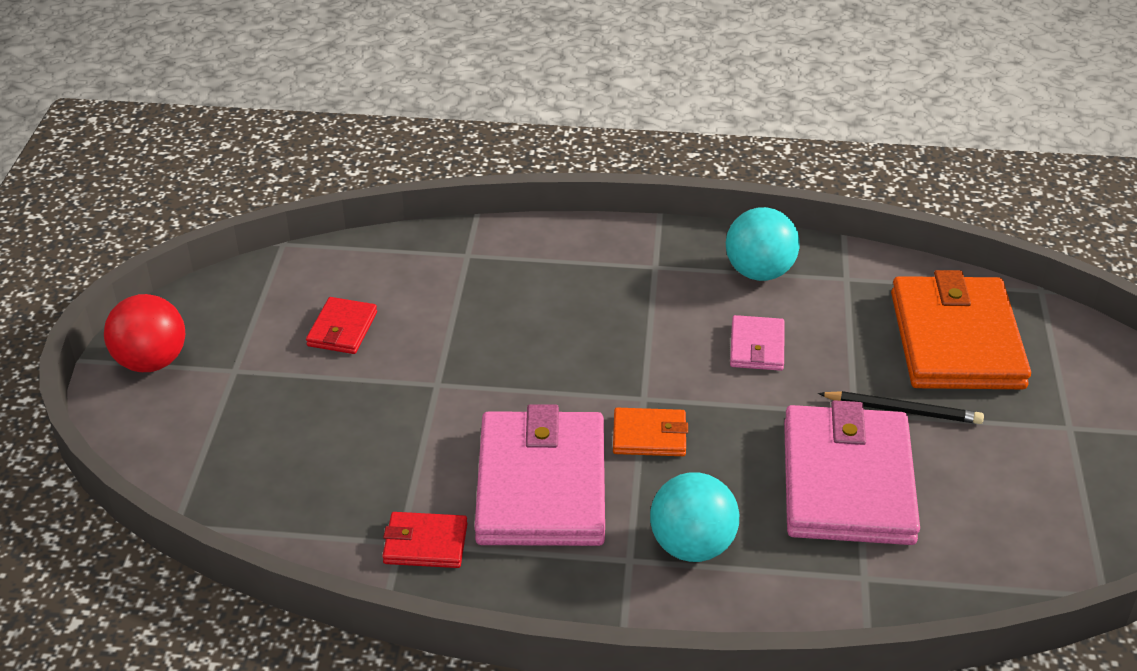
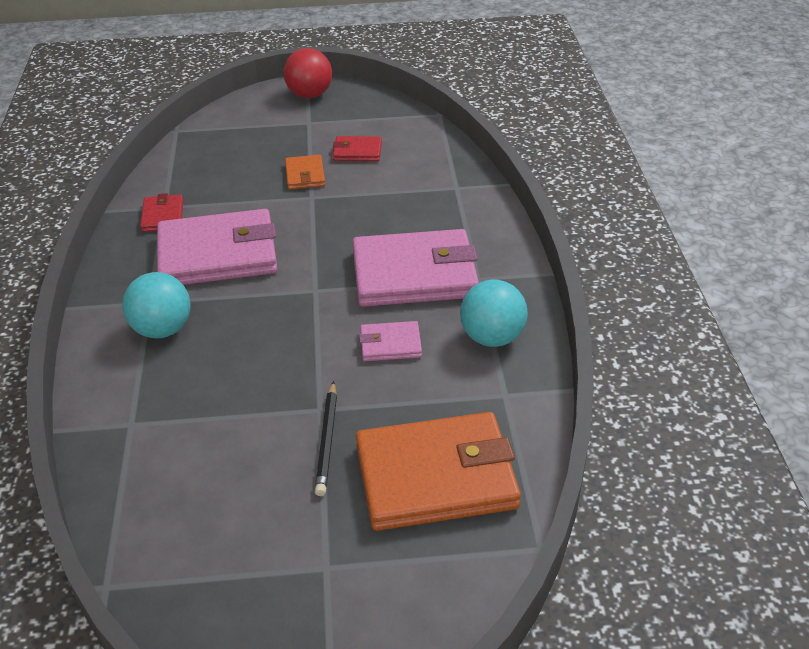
camera: 80 degrees right, 0 degrees up
orange wallet [613,408,688,456] -> orange wallet moved to [285,155,325,189]
pink wallet [784,400,920,545] -> pink wallet moved to [352,229,479,307]

